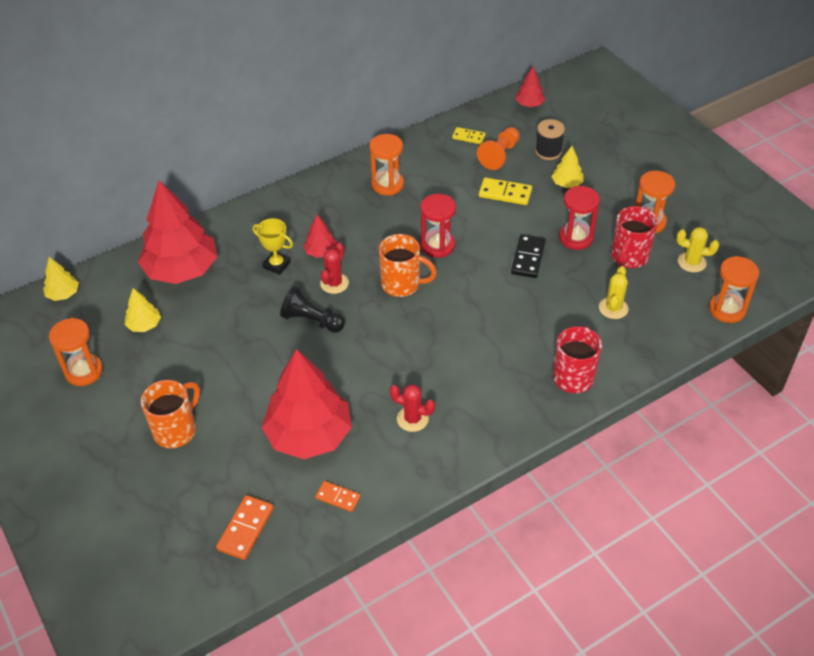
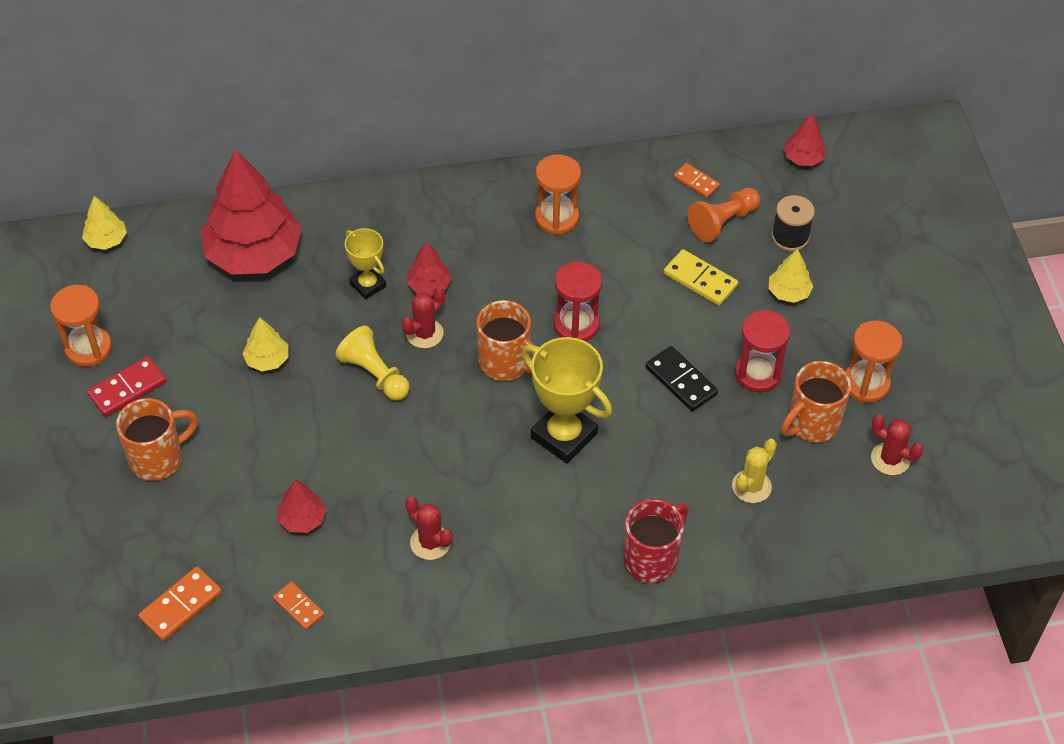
camera: 20 degrees right, 5 degrees up
yellow tree [125,288,161,332] -> yellow tree moved to [242,317,288,371]
red tree [261,349,352,459] -> red tree [277,479,326,533], size x0.44
black pawn [280,286,345,333] -> yellow pawn [335,326,410,400]
yellow domino [452,127,486,144] -> orange domino [674,163,720,198]
black domino [511,234,546,278] -> black domino turned 75 degrees counterclockwise [646,346,718,411]
red mug [611,206,658,268] -> orange mug [781,361,851,443]
yellow cactus [676,227,719,272] -> red cactus [871,414,924,475]
orange hourglass [709,256,759,323] -> none
none -> red domino [87,356,167,417]
none -> yellow trophy [522,337,612,464]

